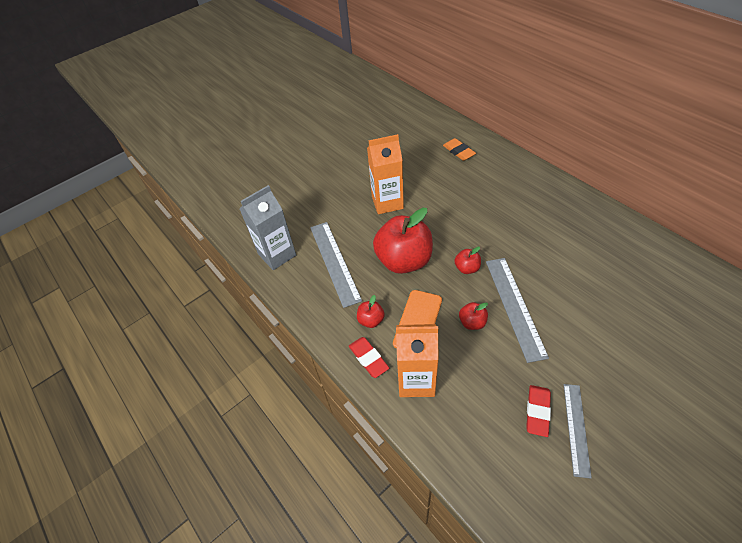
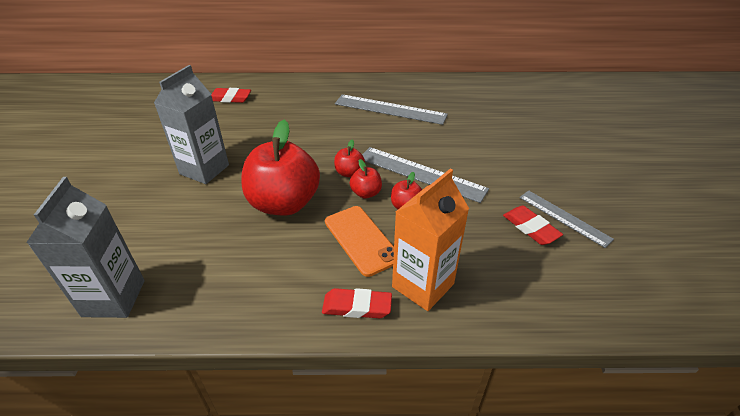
camera: 55 degrees left, 10 degrees down
grey ruler [310,222,362,308] -> grey ruler moved to [335,94,448,125]
red apple [357,295,385,328] -> red apple moved to [350,159,382,199]
orange carton [367,134,404,214] -> grey carton [154,65,229,184]
orange eraser [443,138,476,161] -> red eraser [211,88,251,103]

